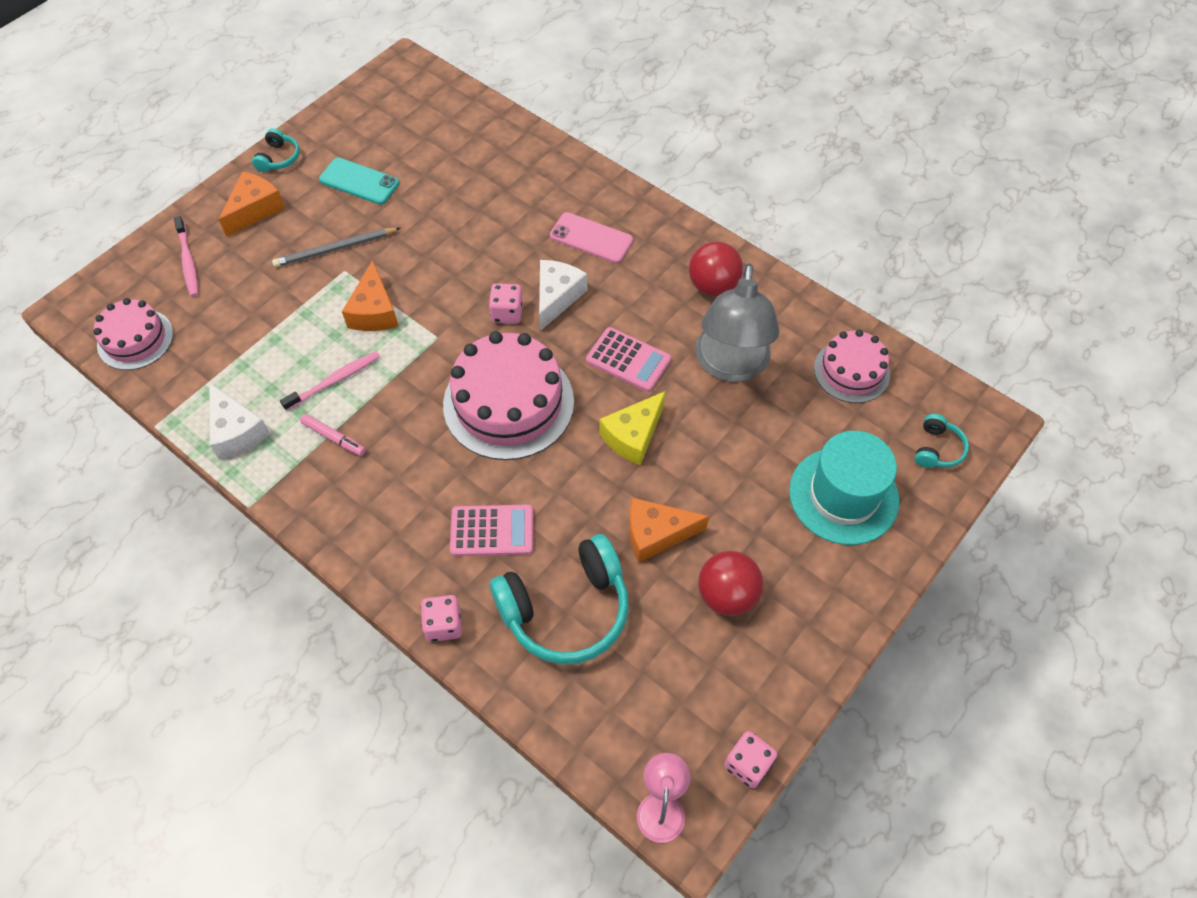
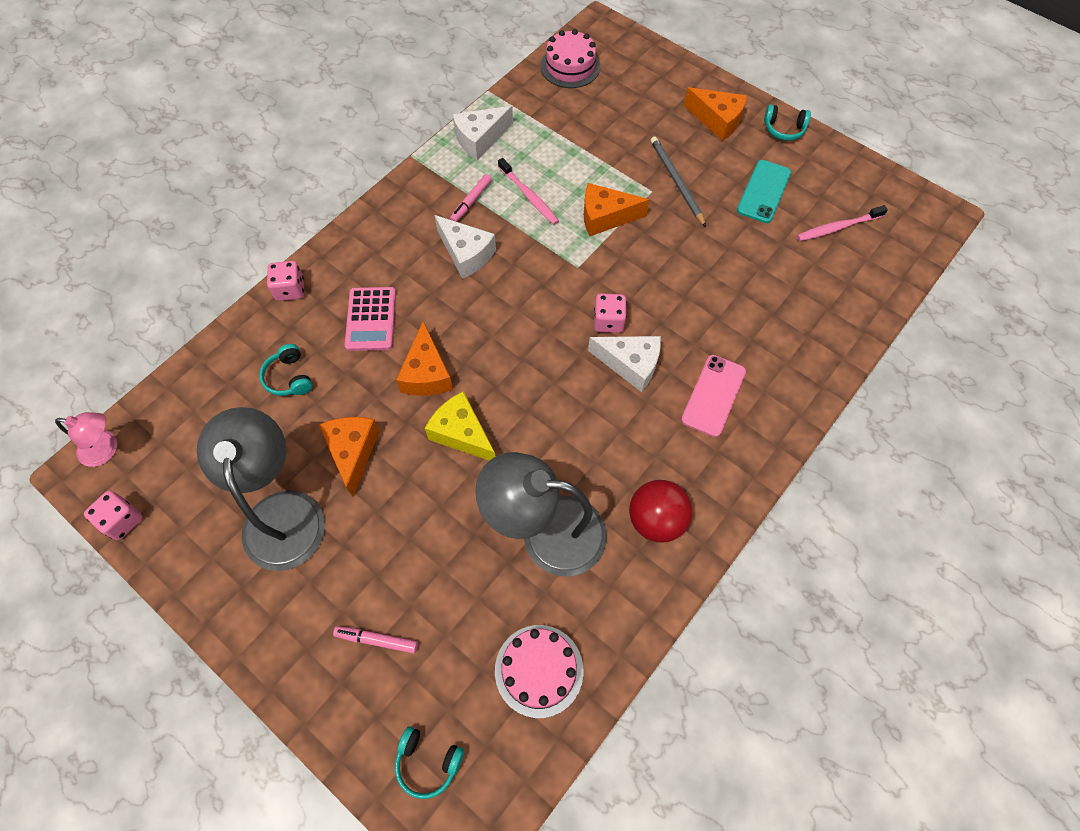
camera: 90 degrees right, 5 degrees up
pink toothbrush [174,216,198,297] -> pink toothbrush moved to [797,205,888,241]
pink cake [443,331,574,460] -> none
turquoise headphones [490,534,629,664] -> turquoise headphones [259,344,312,396], size x0.46
pink calculator [586,327,671,392] -> none
red ball [698,551,763,616] -> grey lamp [197,407,325,571]
turquoise hat [789,431,899,545] -> pink marker [333,626,418,653]
none -> orange cheese [396,321,453,396]
none -> white cheese [434,215,496,279]

